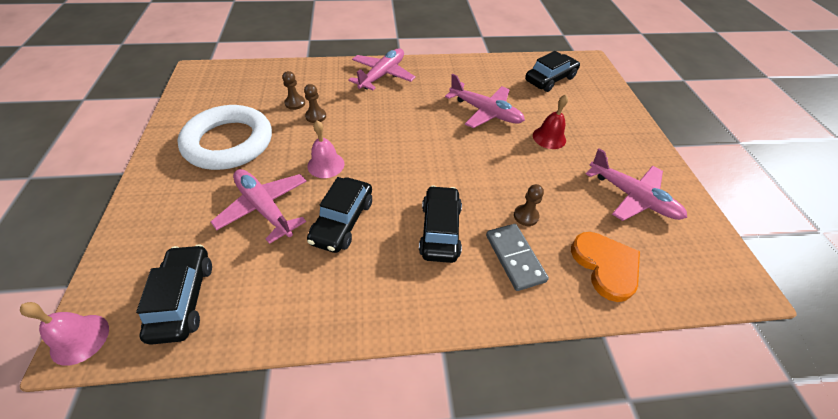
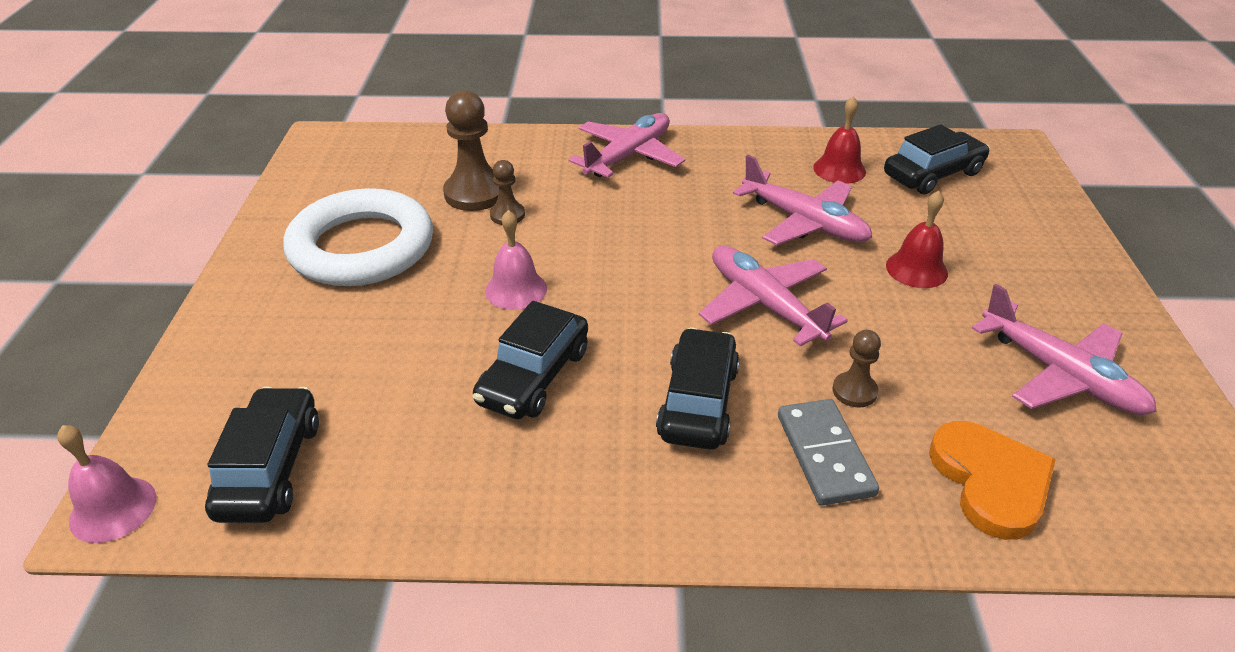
camera: 10 degrees right, 10 degrees down
pink plane [211,169,307,244] -> pink plane moved to [699,246,848,347]
brown pawn [282,71,305,110] -> brown pawn [443,90,499,211], size x1.83
none -> red bell [813,96,866,184]

